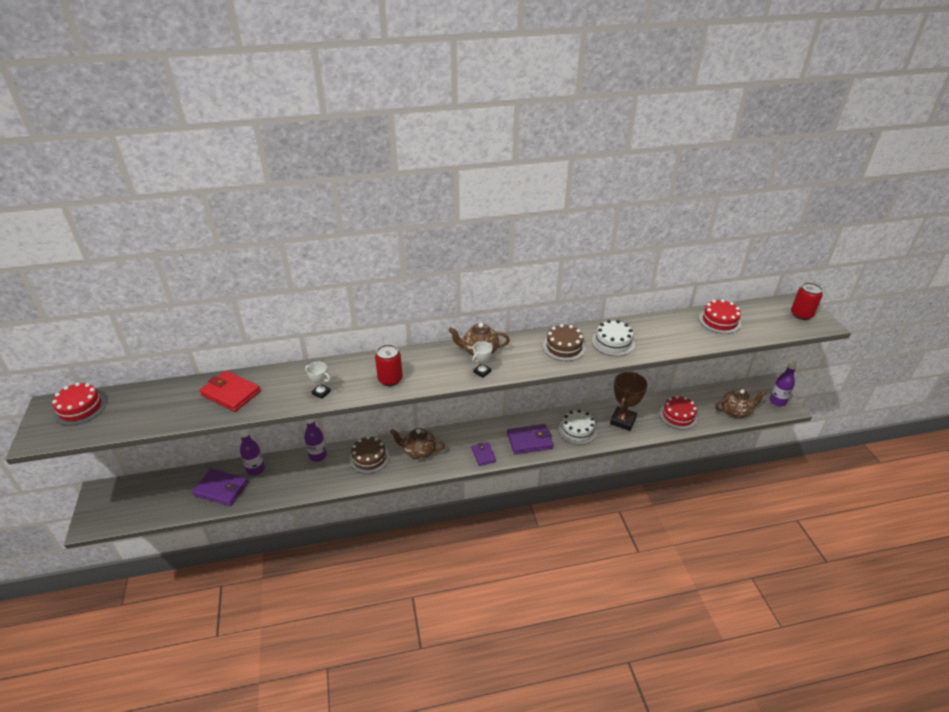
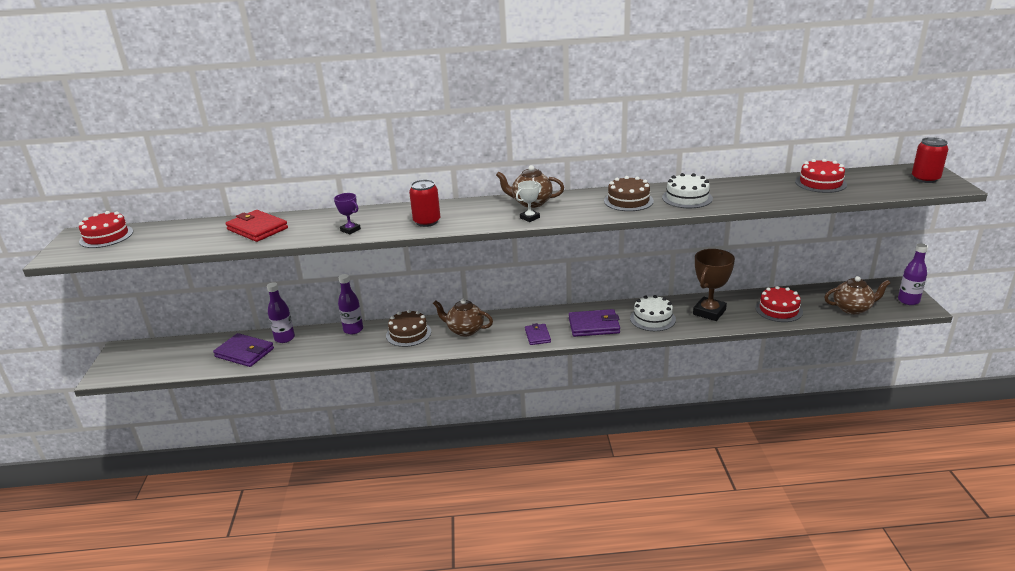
camera: 10 degrees right, 10 degrees down
white trophy [305,362,331,399] -> purple trophy [334,193,361,234]

